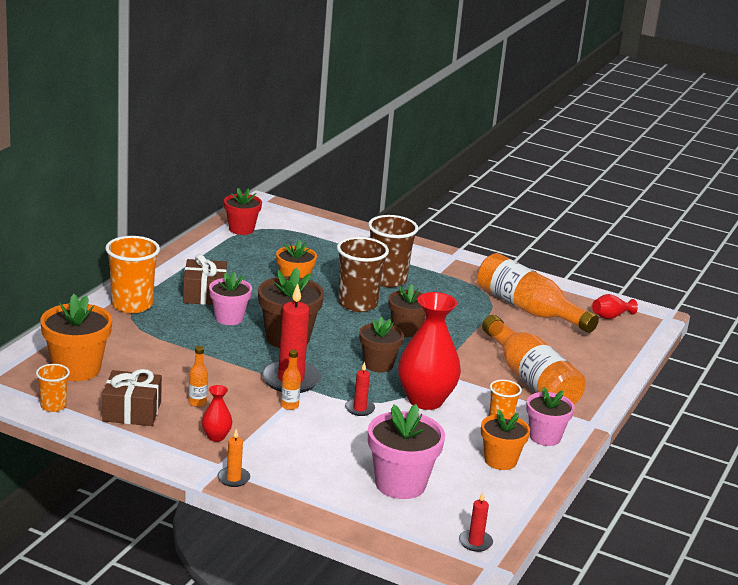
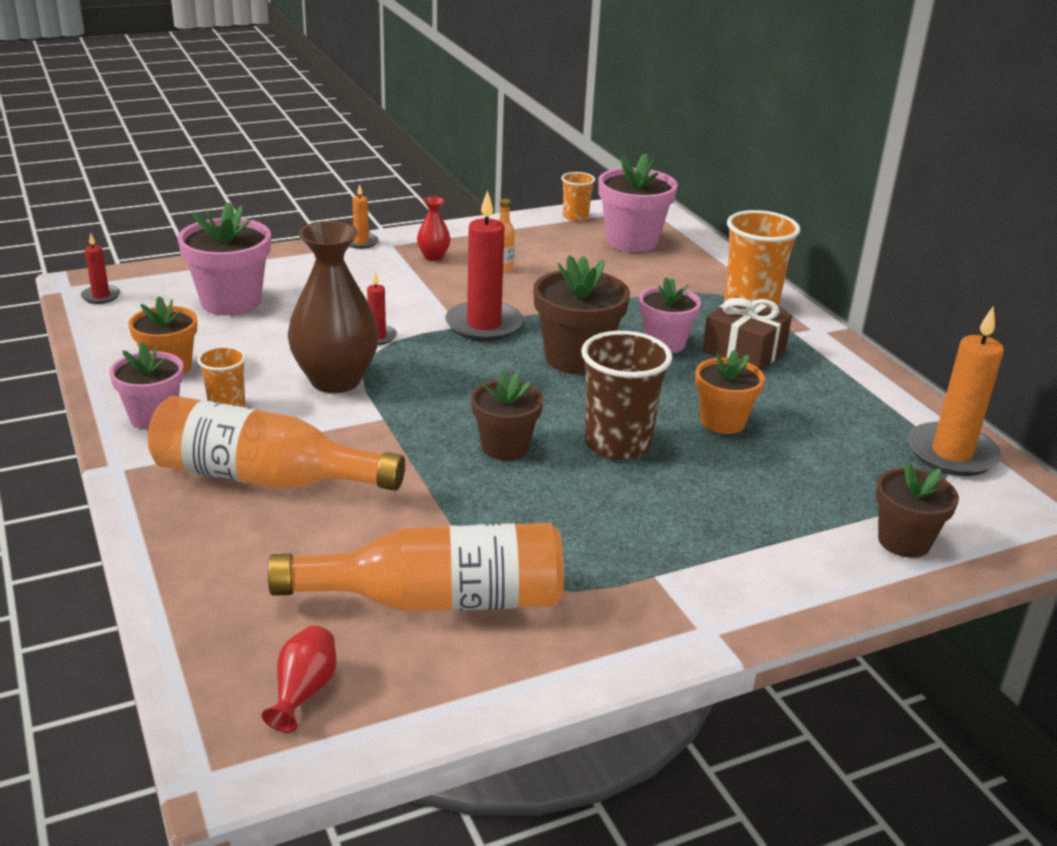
camera: 130 degrees right, 5 degrees up
orange flower pot [40,294,112,381] -> pink flower pot [598,153,678,252]
brown gift [102,369,162,426] -> none
red flower pot [224,188,262,235] -> orange candle [908,307,1004,476]
orange bottle [281,349,301,410] -> none
brown flower pot [359,317,404,372] -> brown flower pot moved to [876,461,959,558]
brown cup [368,215,418,287] -> none
red vase [398,292,461,410] -> brown vase [288,221,379,393]

